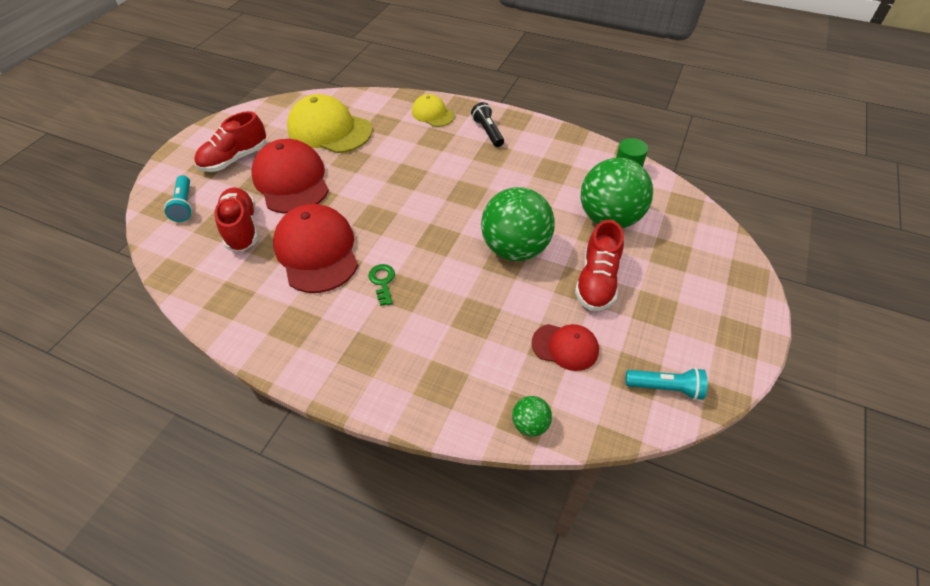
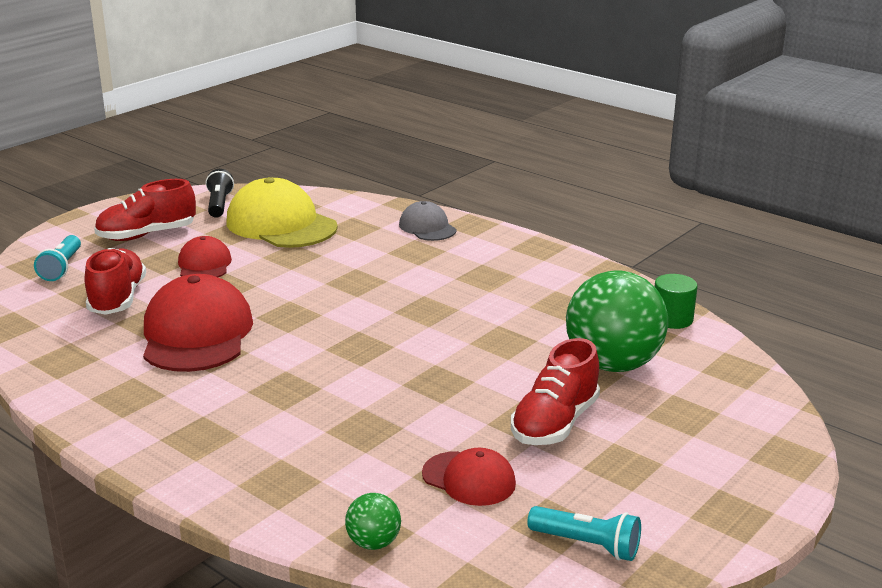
camera: 15 degrees right, 25 degrees down
red cap [251,139,329,214] -> red cap [178,236,232,277], size x0.54
green key [368,264,395,306] -> none
yellow cap [412,94,455,127] -> grey cap [399,201,457,241]
black flashlight [471,102,504,147] -> black flashlight moved to [206,169,234,218]
green ball [481,187,555,261] -> none

